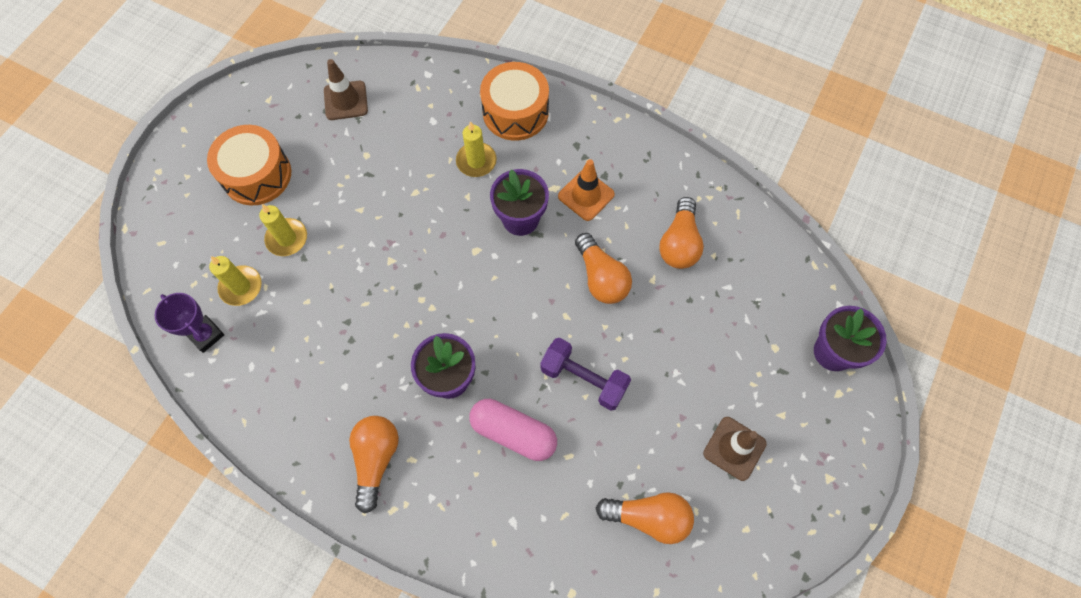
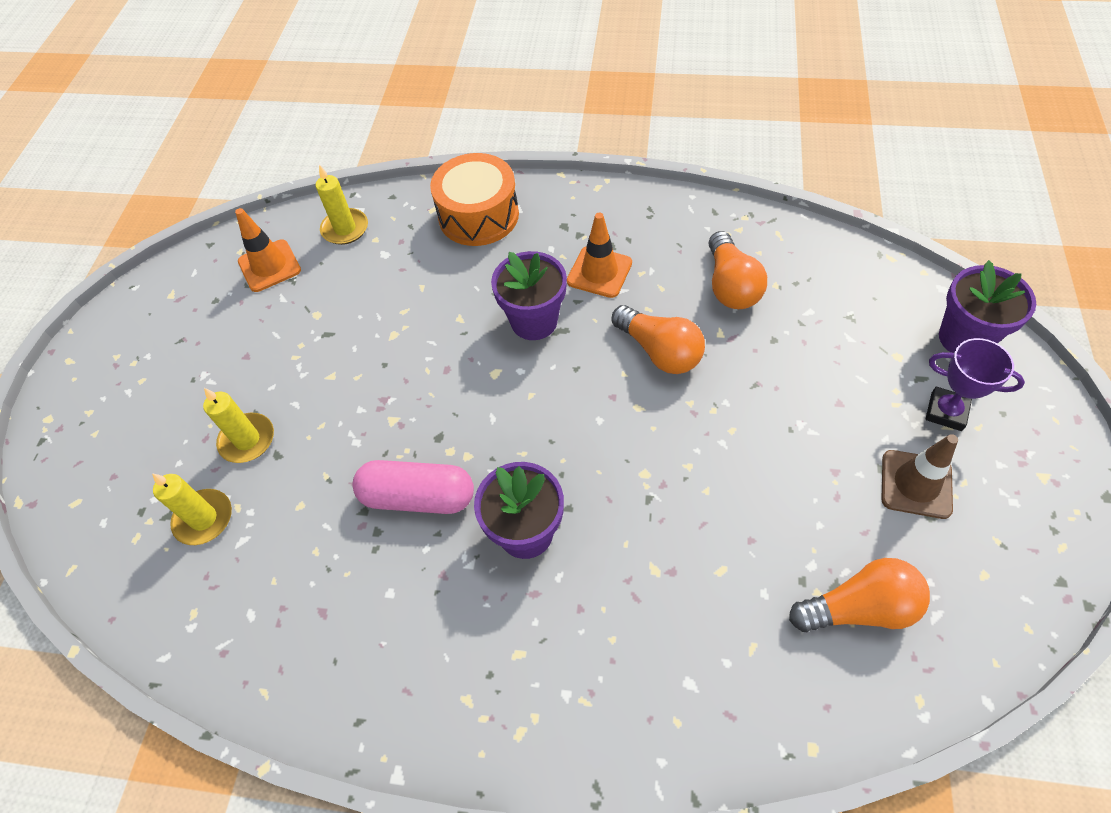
camera: 15 degrees left, 10 degrees down
purple trophy [155,293,224,353] -> purple trophy moved to [925,338,1025,431]
orange drum [207,125,291,206] -> none
brown traffic cone [324,59,368,120] -> orange traffic cone [235,208,301,292]
orange light bulb [349,416,399,513] -> none
yellow candle [456,121,497,177] -> yellow candle moved to [316,165,368,245]
pink capsule [469,399,557,461] -> pink capsule moved to [352,460,474,514]
purple dumbbell [540,338,631,411] -> none

